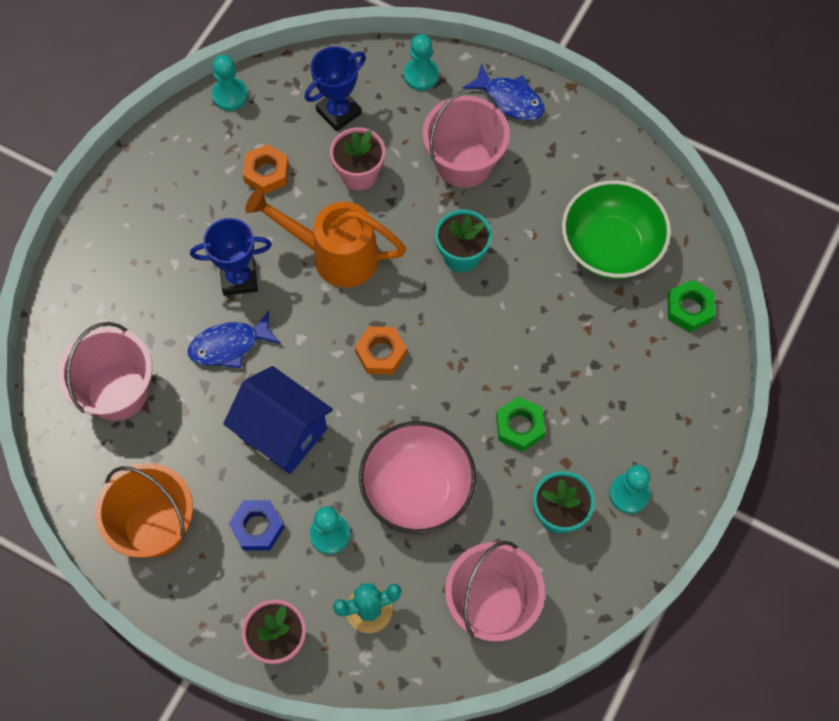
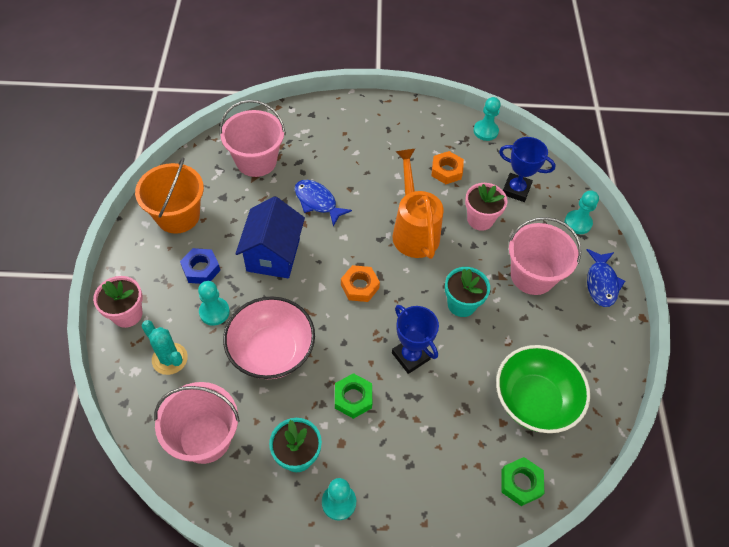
camera: 60 degrees right, 10 degrees down
blue trophy [190,218,272,296] -> blue trophy moved to [392,305,439,374]

